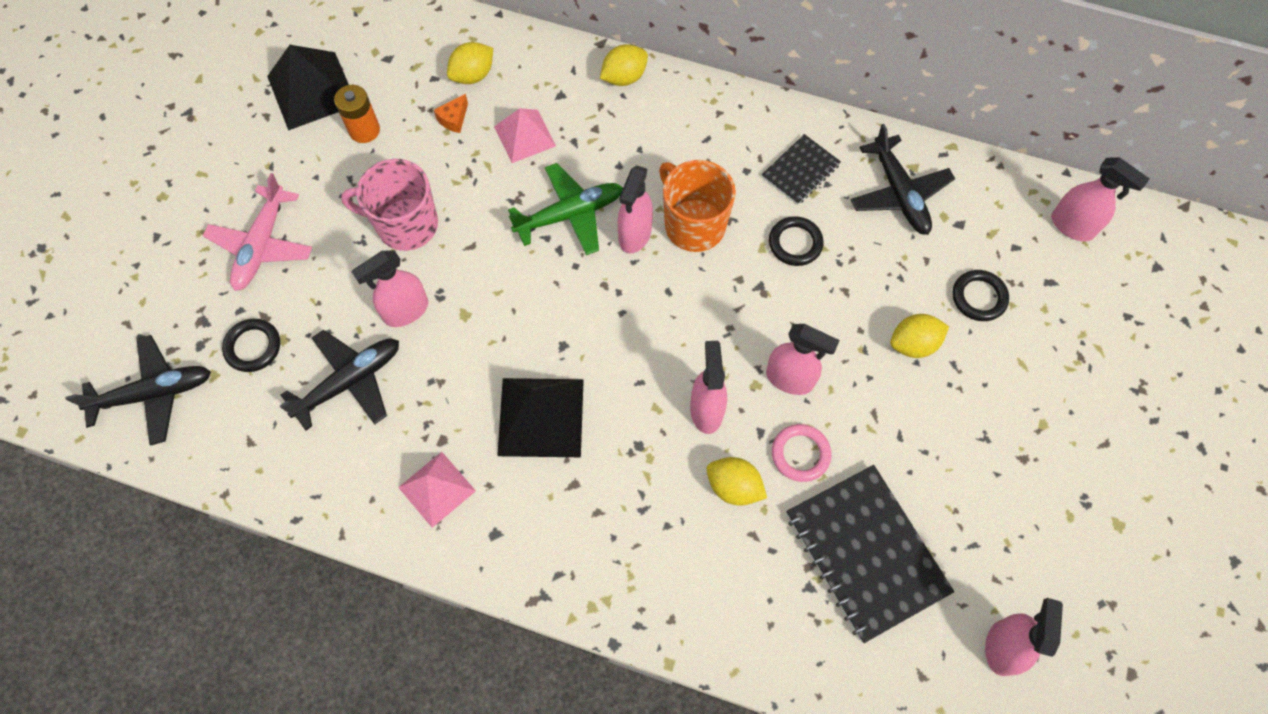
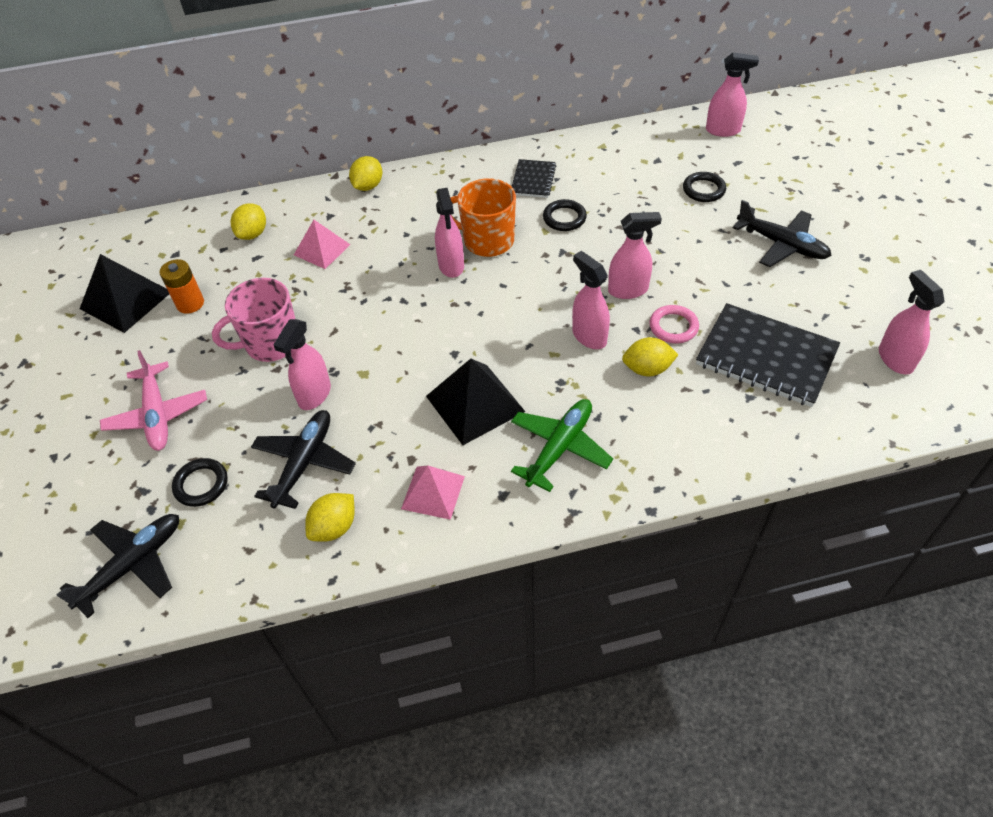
camera: 30 degrees left, 15 degrees down
orange cheese [434,94,468,133] -> none
green plane [508,163,623,255] -> green plane moved to [511,399,613,492]
black plane [851,124,955,235] -> black plane moved to [733,200,832,267]
yellow lemon [890,314,949,358] -> yellow lemon moved to [305,493,355,542]

